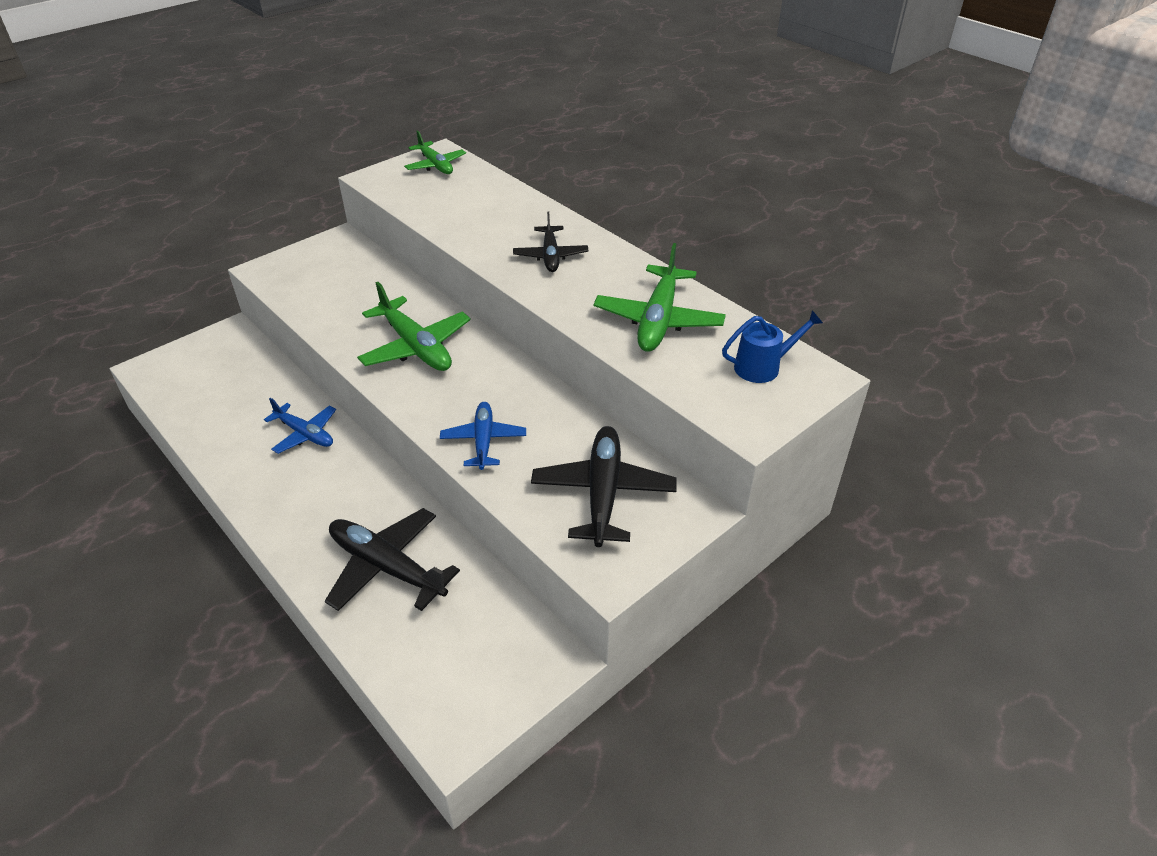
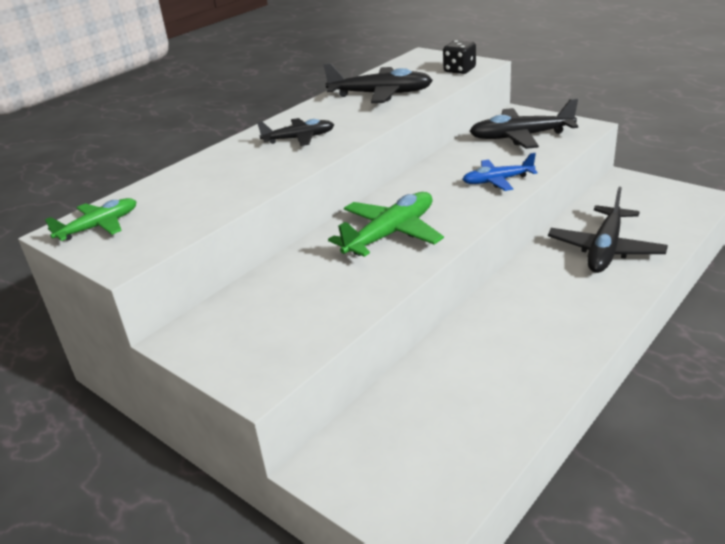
camera: 95 degrees left, 10 degrees down
blue plane [264,398,336,454] -> none
green plane [593,243,726,352] -> black plane [323,63,433,103]
blue watering can [722,310,823,383] -> none
none -> black dice [443,40,476,74]

